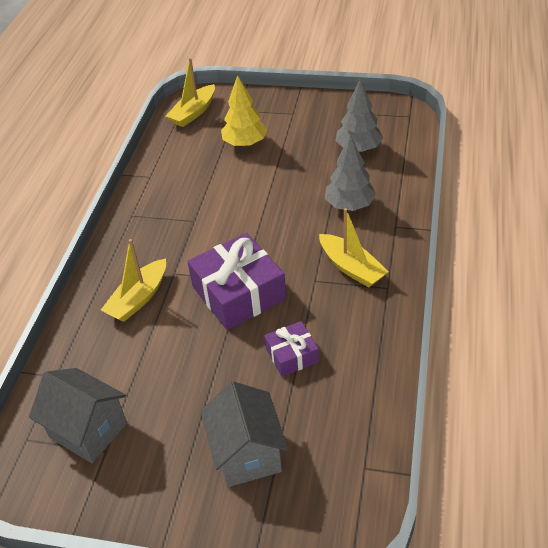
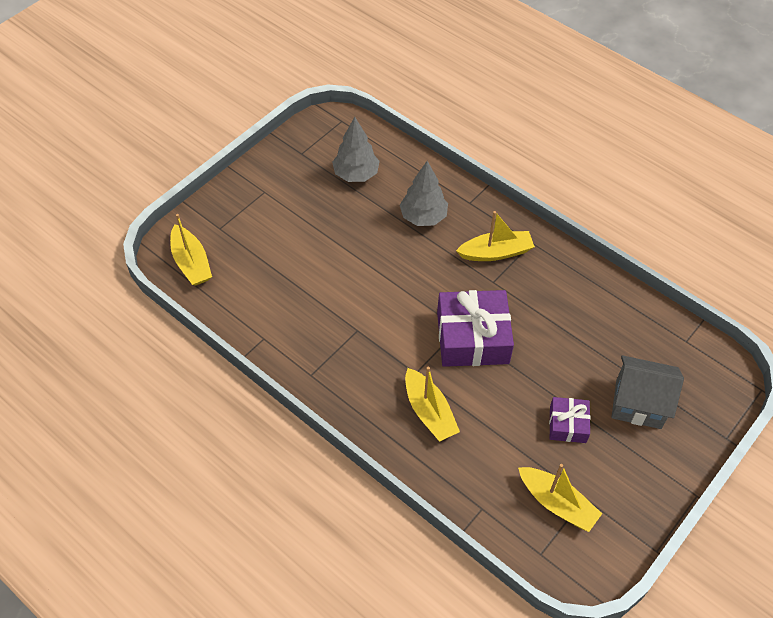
camera: 65 degrees left, 10 degrees up
grey house [29,368,127,463] -> yellow boat [518,464,602,532]
yellow tree [221,75,267,147] -> none
purple gift [264,321,319,377] -> purple gift moved to [549,397,591,443]

